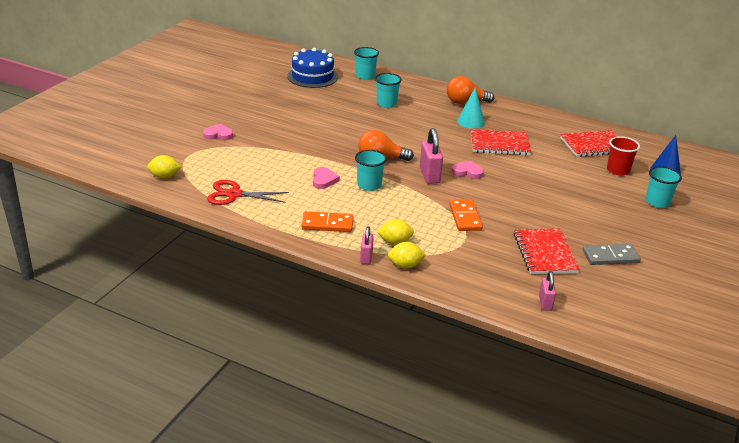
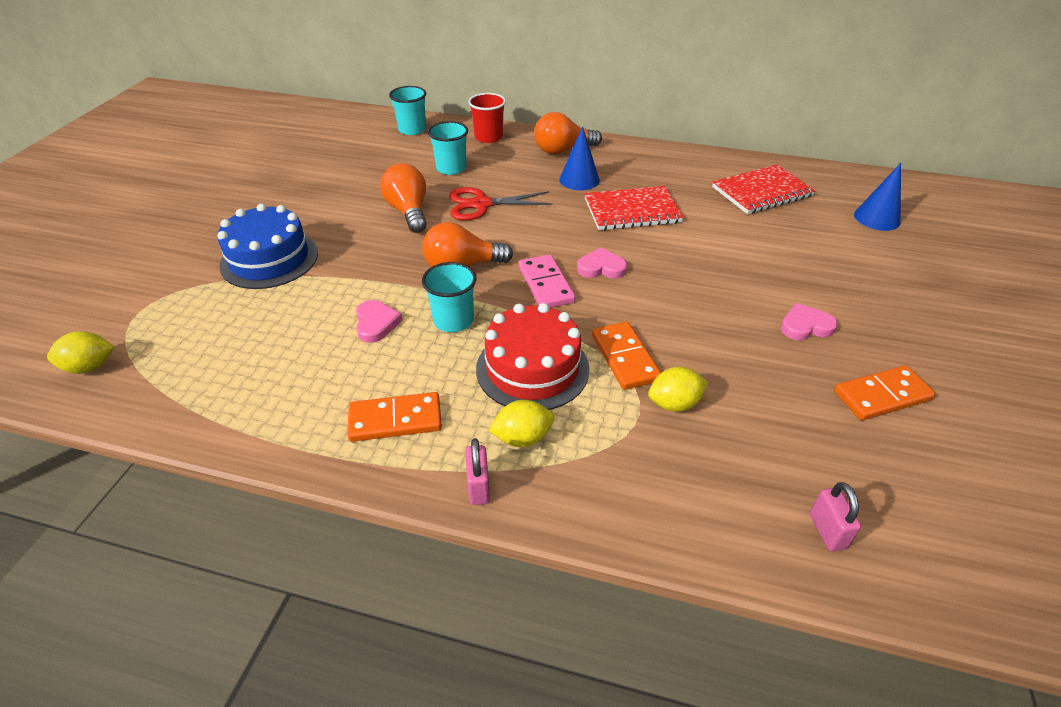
camera: 10 degrees left, 10 degrees up
pink heart [203,124,233,140] -> pink heart moved to [781,303,838,340]
red scissors [207,180,289,205] -> red scissors moved to [449,187,553,221]
blue cake [287,48,338,88] -> blue cake moved to [217,204,318,289]
yellow lemon [388,242,426,269] -> yellow lemon moved to [648,367,708,412]
pink padlock [420,128,443,184] -> pink domino [519,254,576,308]
turquoise cone [457,87,485,128] -> blue cone [559,126,600,190]
red notebook [514,228,580,274] -> none
grey domino [583,244,641,265] -> orange domino [834,365,936,420]
red cup [607,136,640,175] -> red cup moved to [468,93,506,143]
turquoise cup [646,166,682,208] -> none
none -> orange light bulb [380,163,427,233]
none -> red cake [476,303,589,410]

